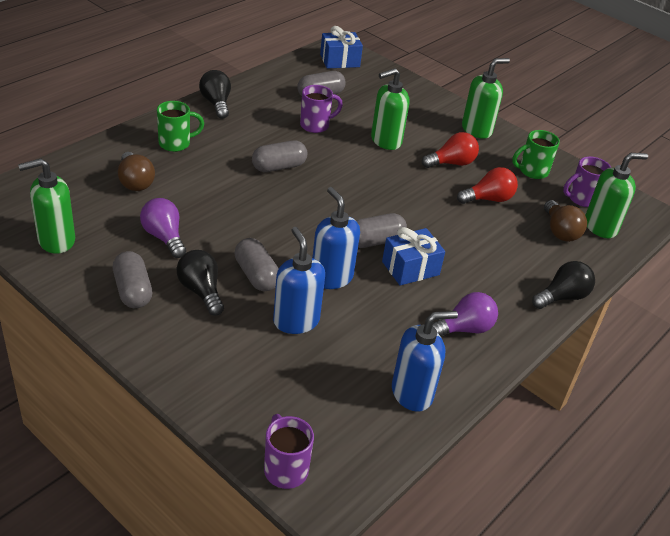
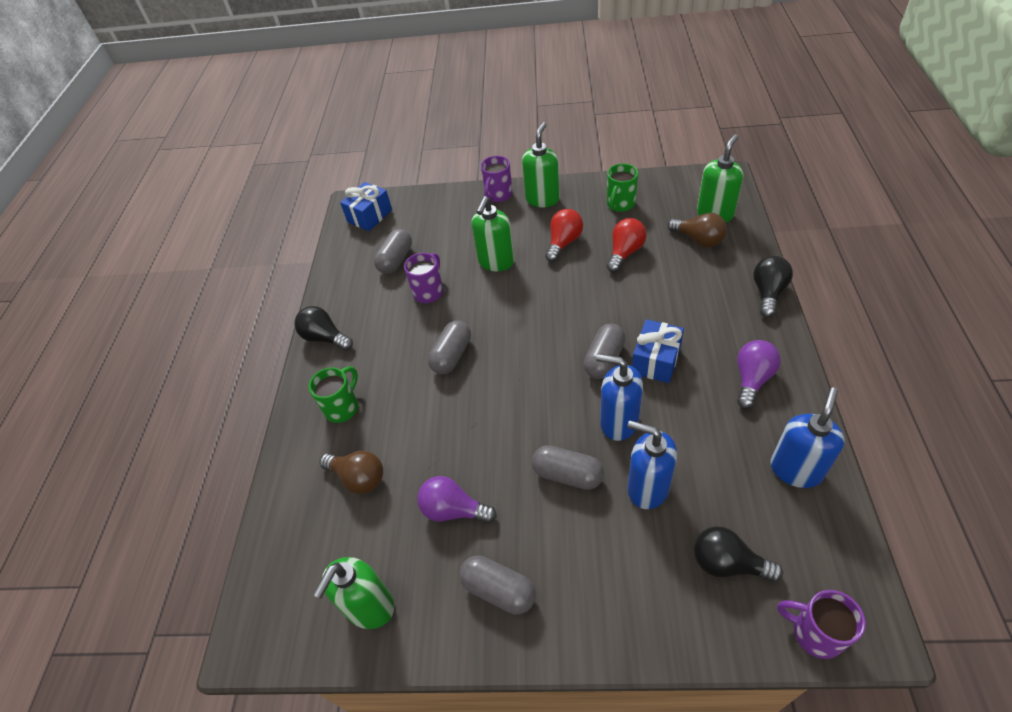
camera: 30 degrees left, 10 degrees up
black light bulb [177,250,224,316] -> black light bulb moved to [694,526,783,582]
purple mug [563,157,611,207] -> purple mug moved to [481,156,512,202]

